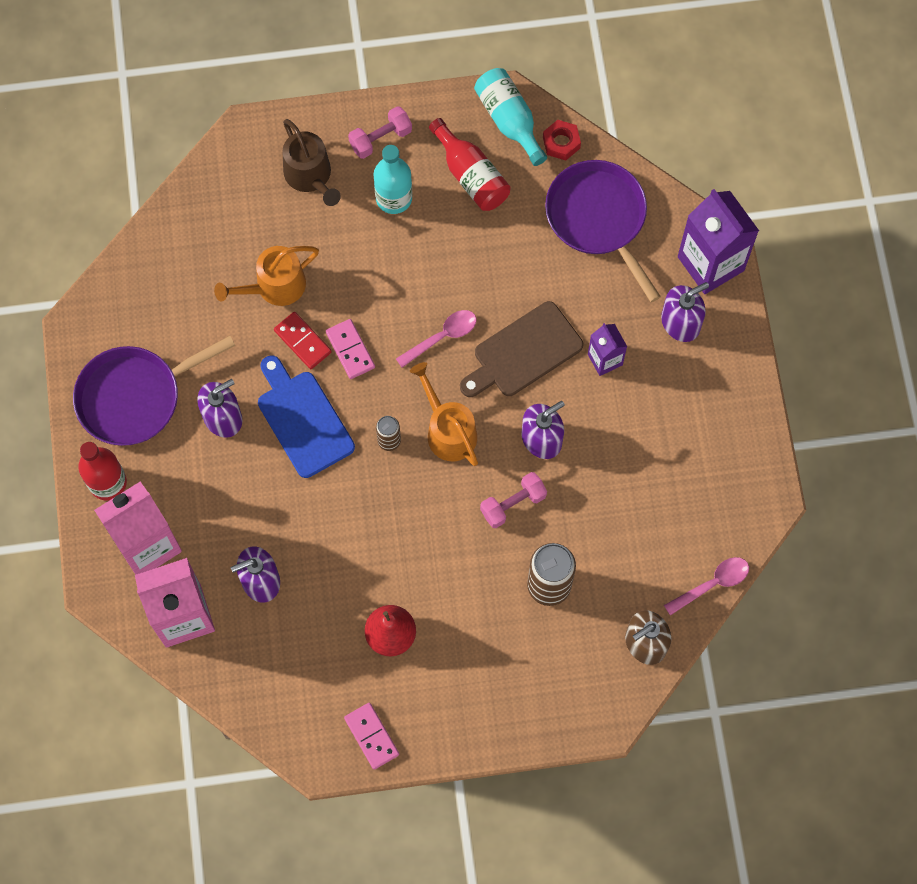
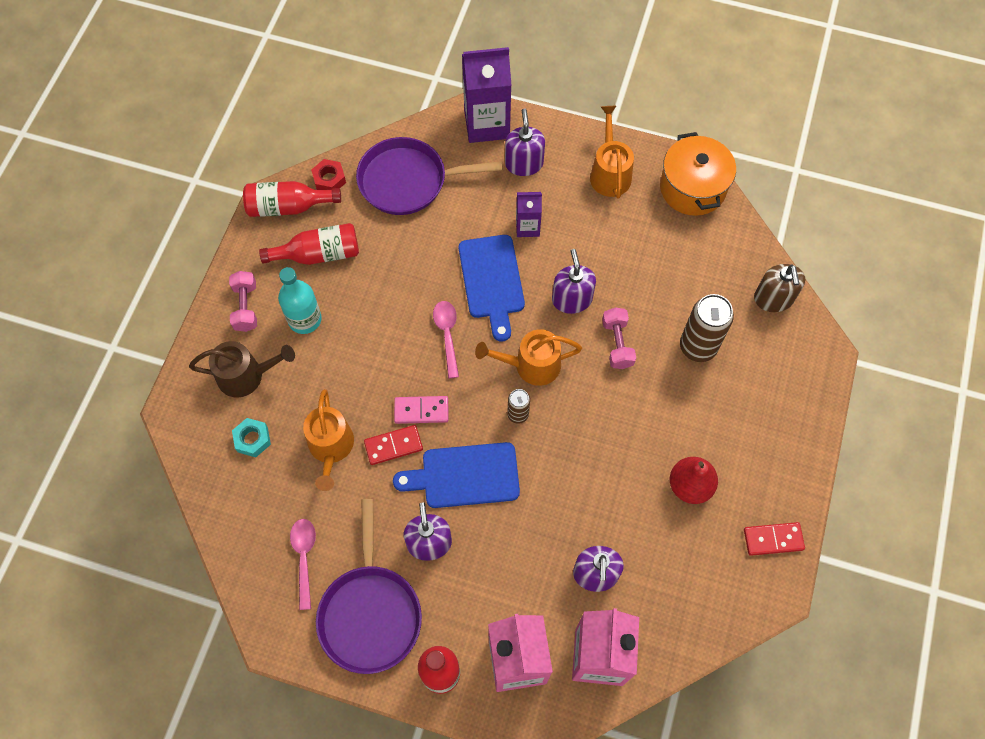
camera: 65 degrees left, 5 degrees down
pink domino [344,703,399,769] -> red domino [744,522,805,556]
brown cutting board [460,301,583,397] -> blue cutting board [459,235,525,341]
turquoise bottle [474,68,547,166] -> red bottle [243,181,341,217]
pink spoon [664,557,749,616] -> pink spoon moved to [290,519,316,610]
none -> turquoise nut [232,418,271,457]
none -> orange watering can [590,106,634,198]
none -> orange pot [660,132,736,216]

